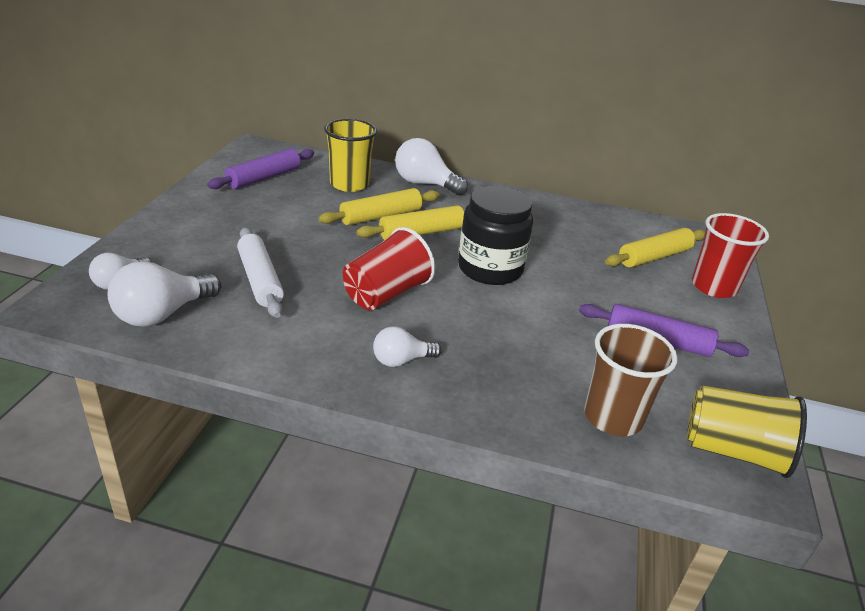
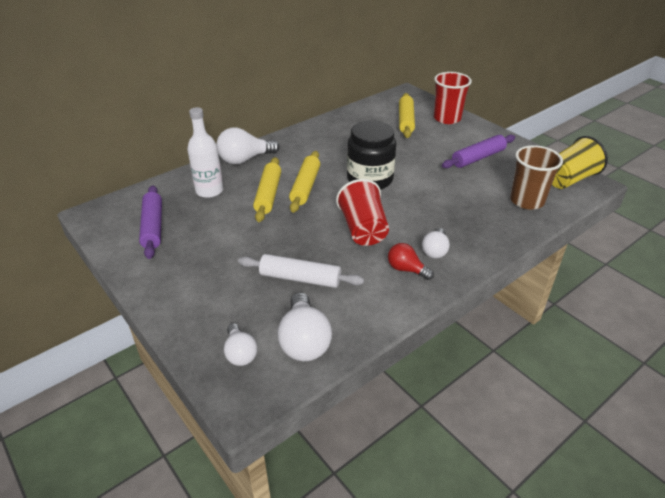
camera: 50 degrees left, 5 degrees up
yellow cup [324,119,377,192] -> white bottle [187,107,223,198]
none -> red light bulb [388,243,434,280]

